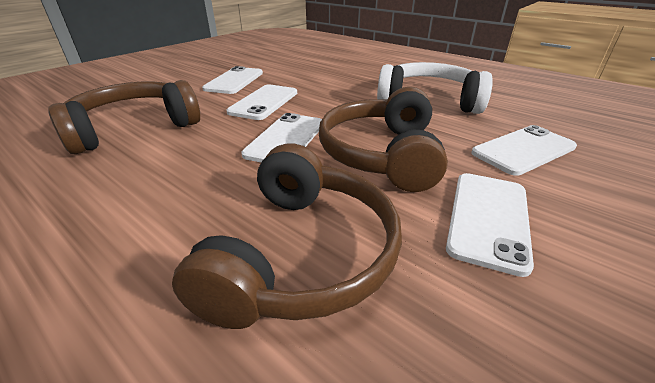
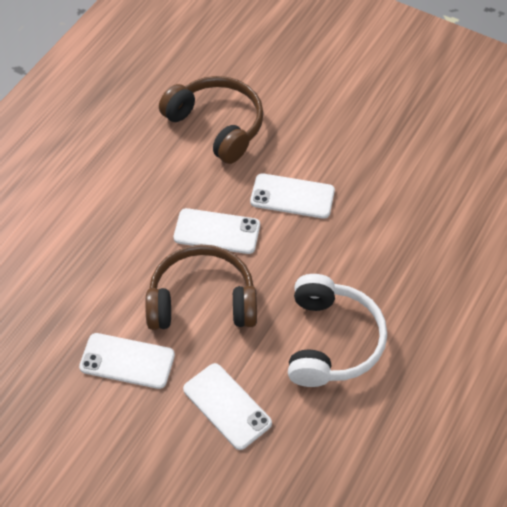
camera: 80 degrees right, 20 degrees up
brown headphones [172,144,402,329] -> none
white phone [202,66,263,94] -> none

